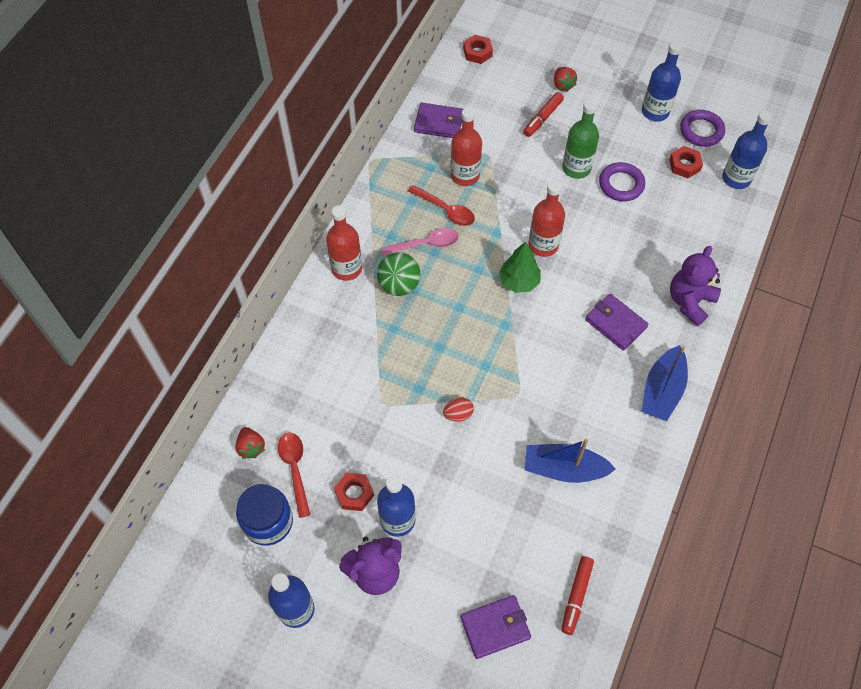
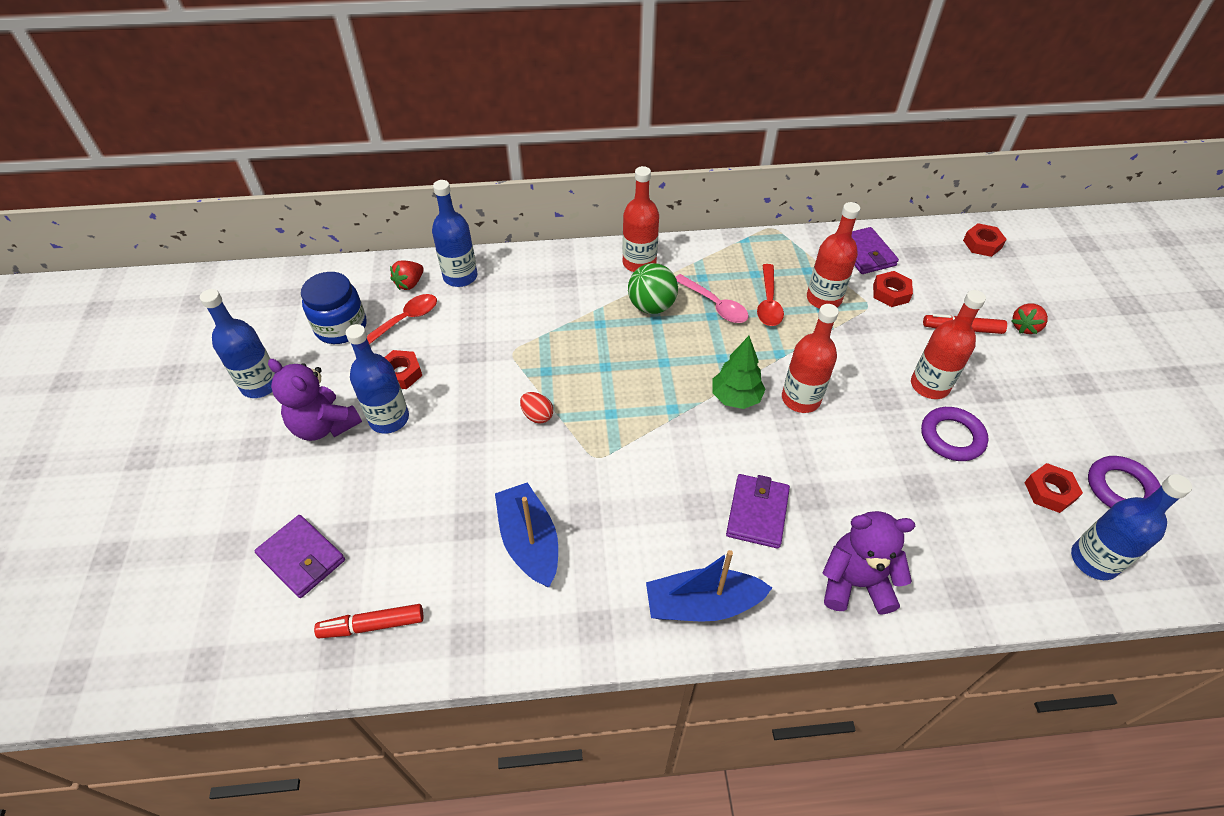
camera: 60 degrees right, 10 degrees down
green bottle [562,100,599,179] -> red bottle [911,290,986,399]
blue bottle [642,41,682,122] -> blue bottle moved to [432,180,477,287]
none -> red nut [873,271,913,307]

